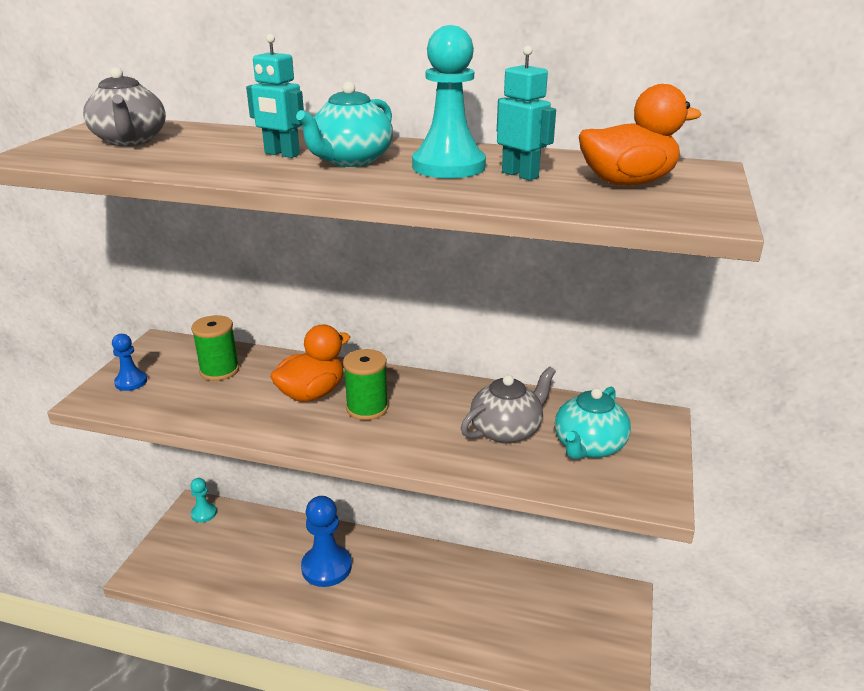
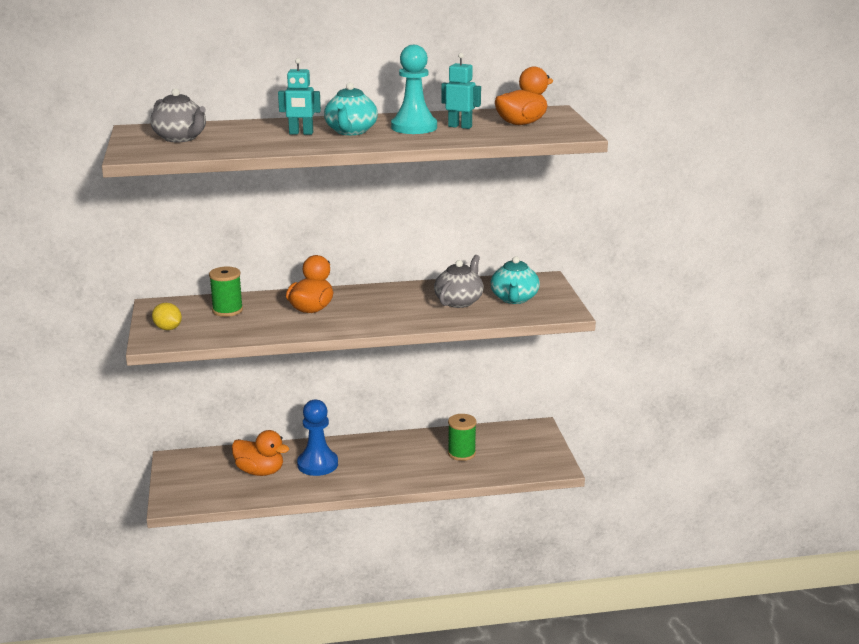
camera: 25 degrees left, 5 degrees down
blue pawn [112,334,147,391] -> yellow lemon [152,303,182,330]
turquoise pawn [190,478,217,523] -> none
green spool [343,349,388,420] -> green spool moved to [448,414,476,461]
none -> orange duck [232,430,290,476]

